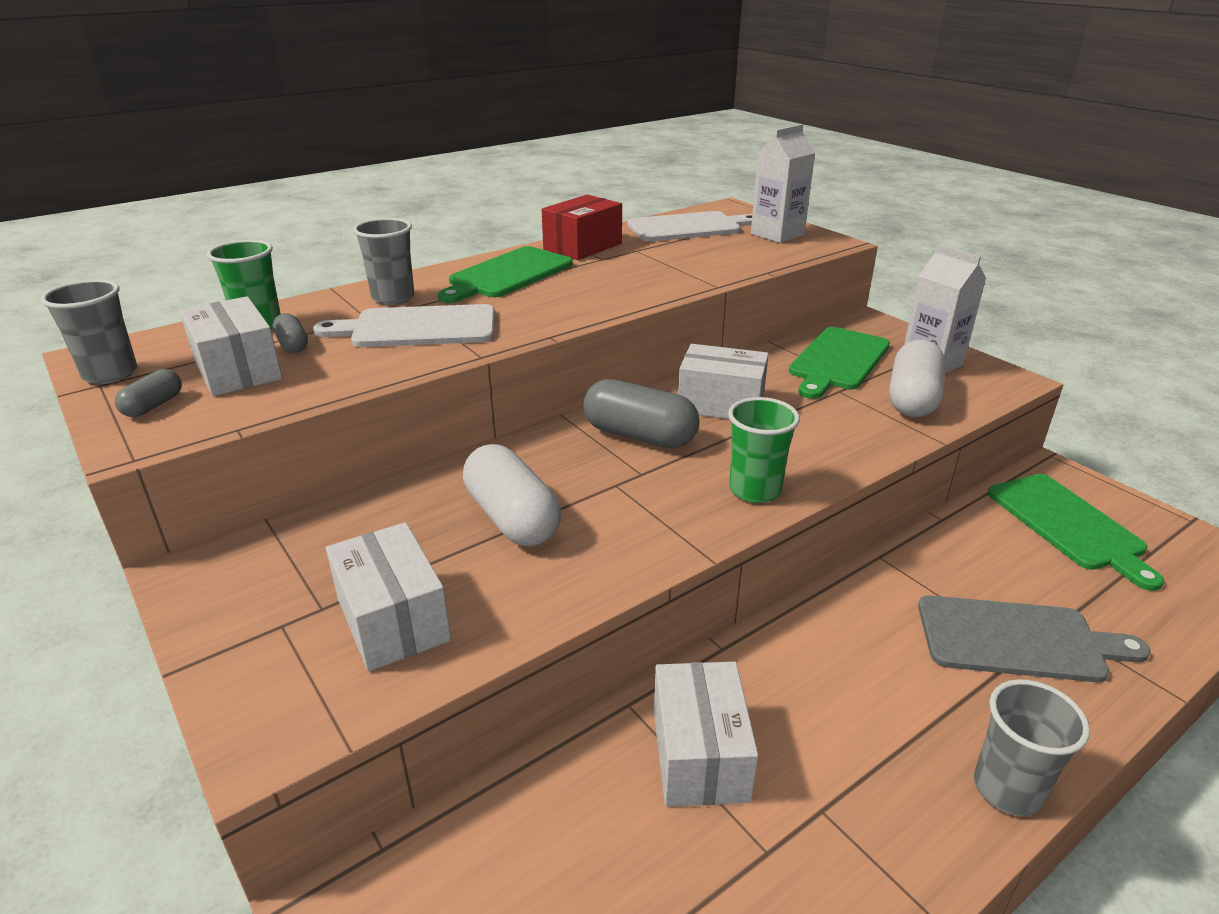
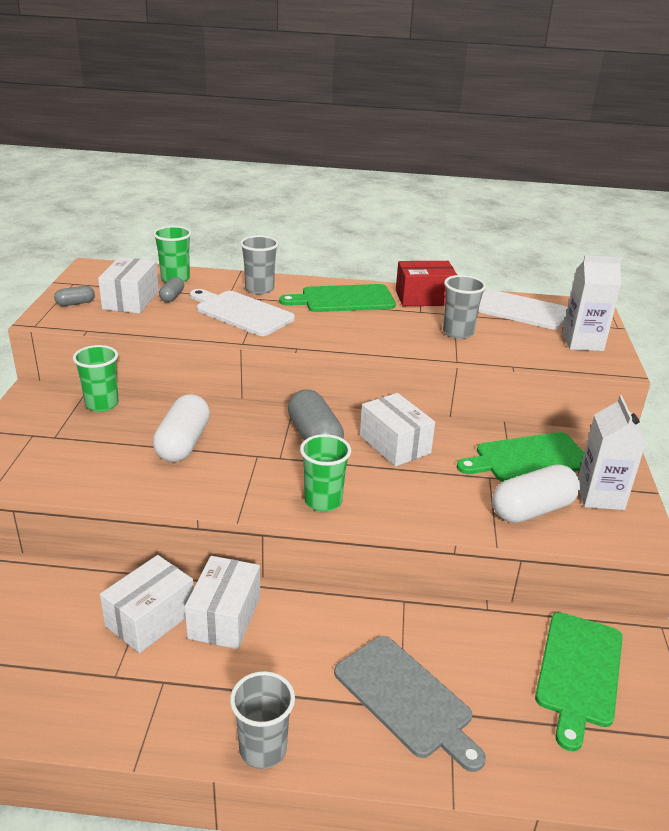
camera: 40 degrees right, 0 degrees up
grey cup [41,279,137,384] -> grey cup moved to [443,275,486,339]
white box [326,522,451,672] -> white box moved to [185,556,260,649]
none -> green cup [73,345,119,412]

